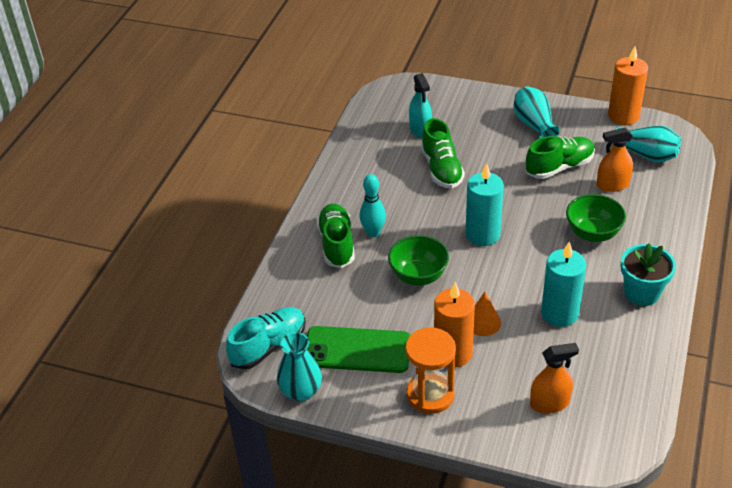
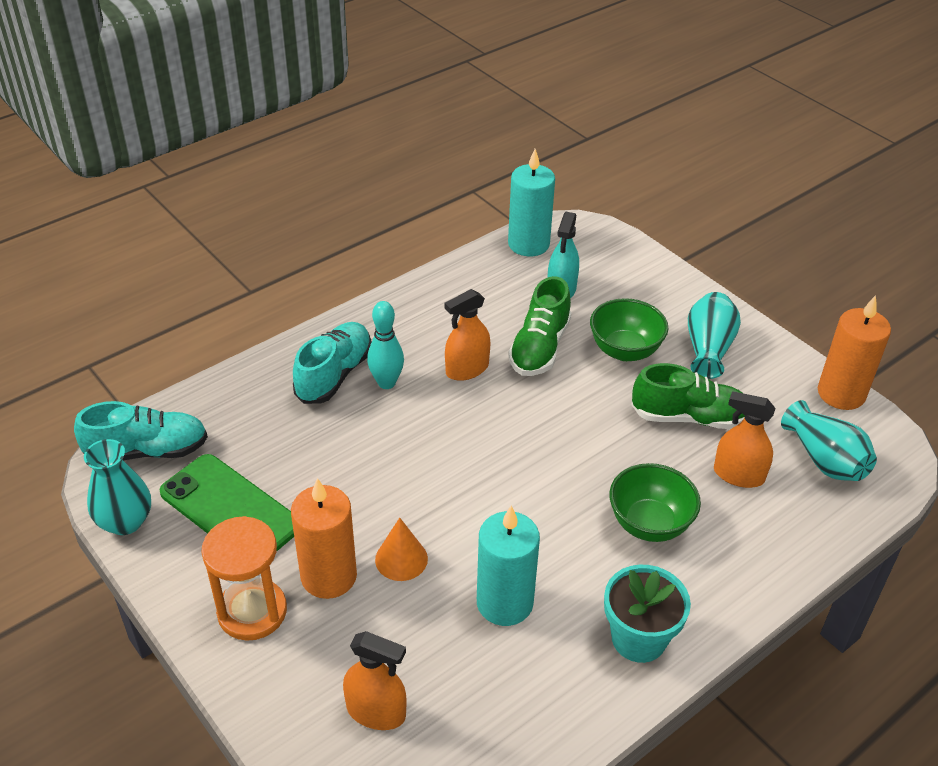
camera: 30 degrees right, 0 degrees up
green shoe [317,203,355,268] -> turquoise shoe [293,322,372,404]
green bowl [388,235,449,286] -> green bowl moved to [590,298,668,361]
turquoise candle [465,163,504,246] -> turquoise candle moved to [508,149,555,256]
none -> orange spray bottle [445,289,491,381]

